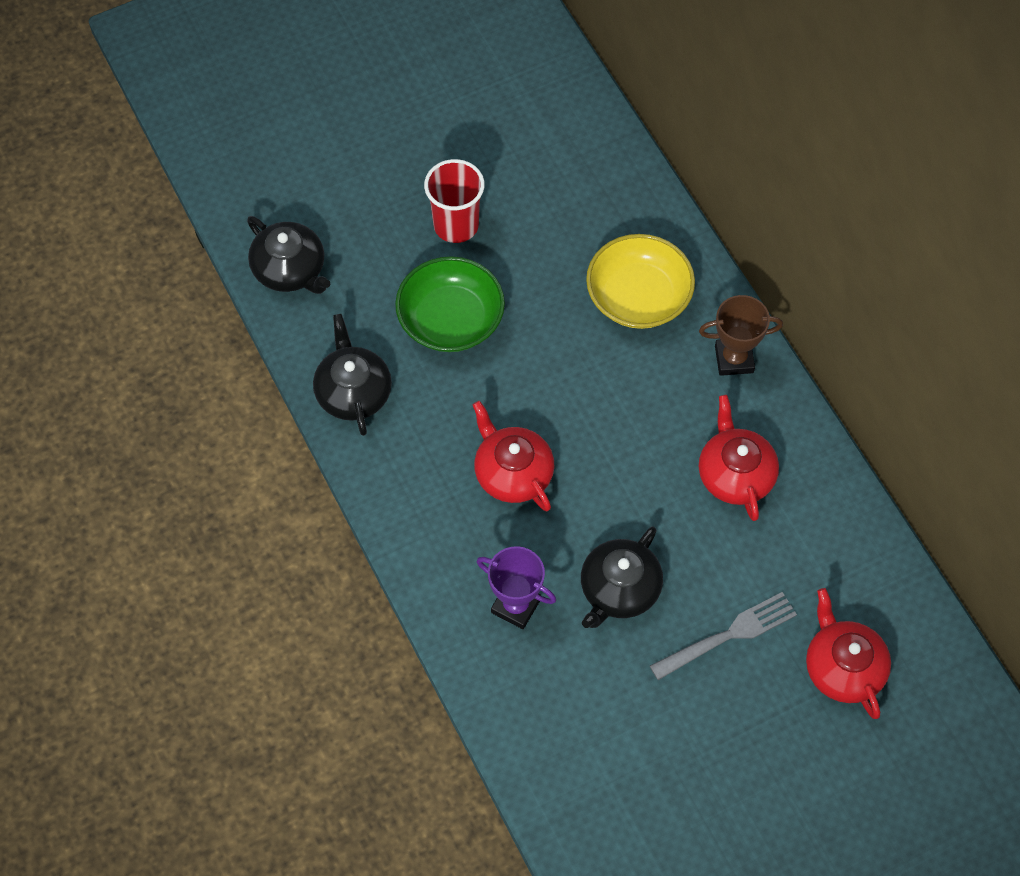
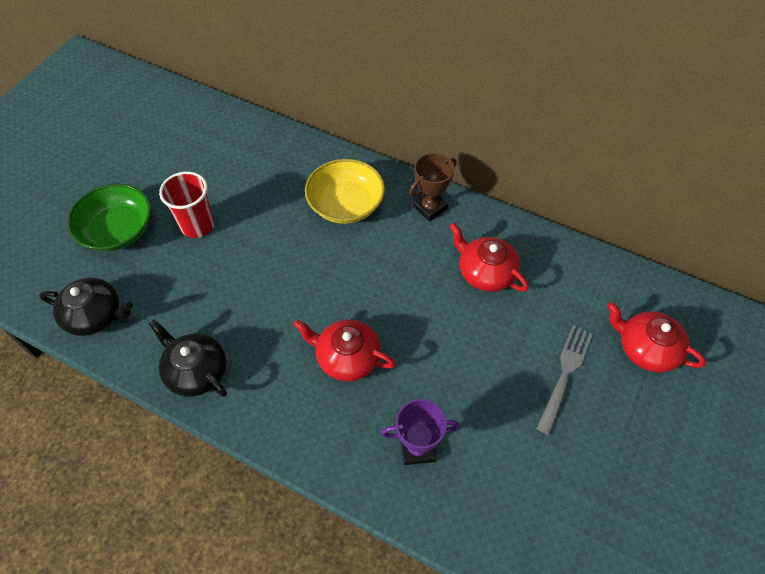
camera: 35 degrees left, 5 degrees down
green bowl [395,256,505,352] -> green bowl moved to [67,183,151,251]
black teapot [581,526,663,628] -> none

